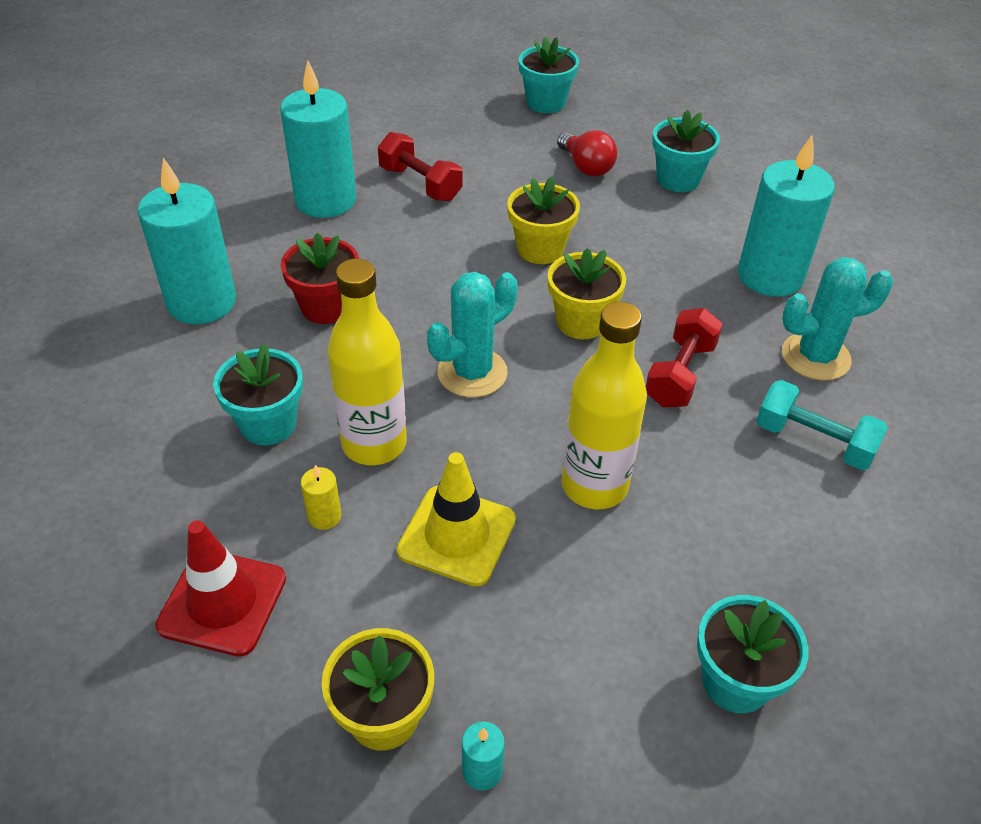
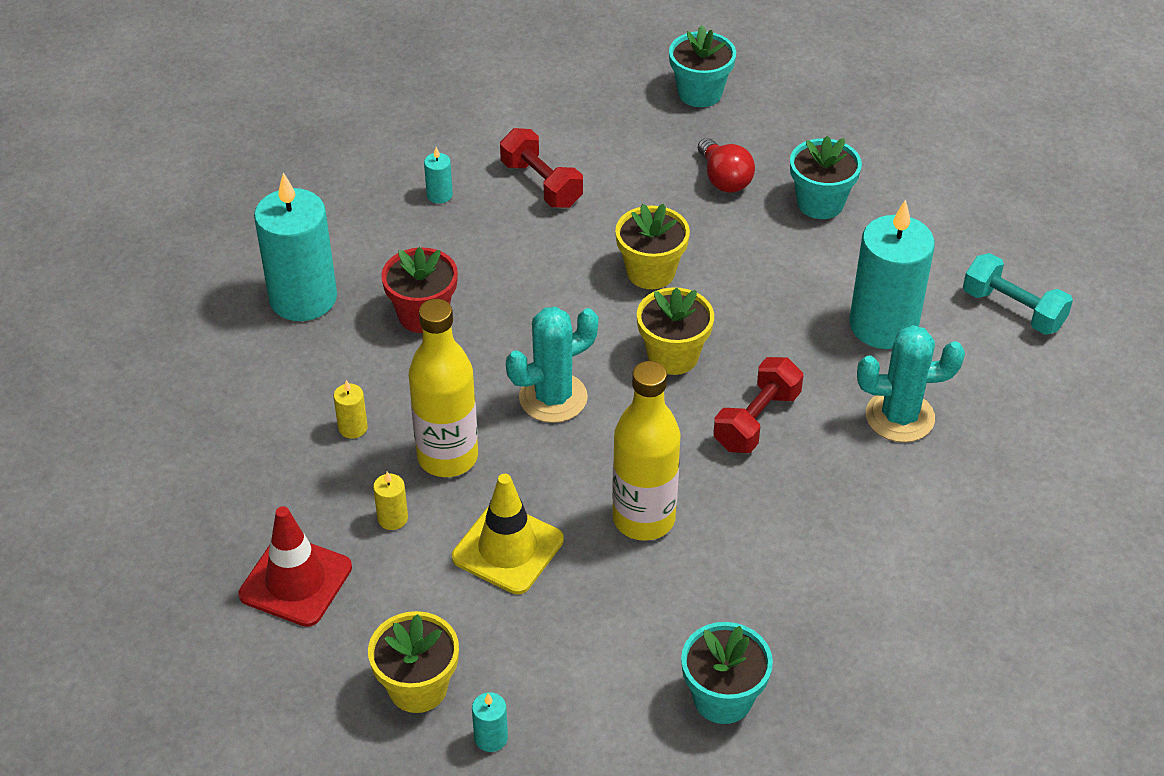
camera: 10 degrees right, 0 degrees up
turquoise flower pot [213,344,303,446] -> yellow candle [334,380,368,439]
turquoise candle [280,60,356,218] -> turquoise candle [424,147,453,204], size x0.40
turquoise dumbbell [756,380,888,470] -> turquoise dumbbell moved to [963,253,1073,335]

